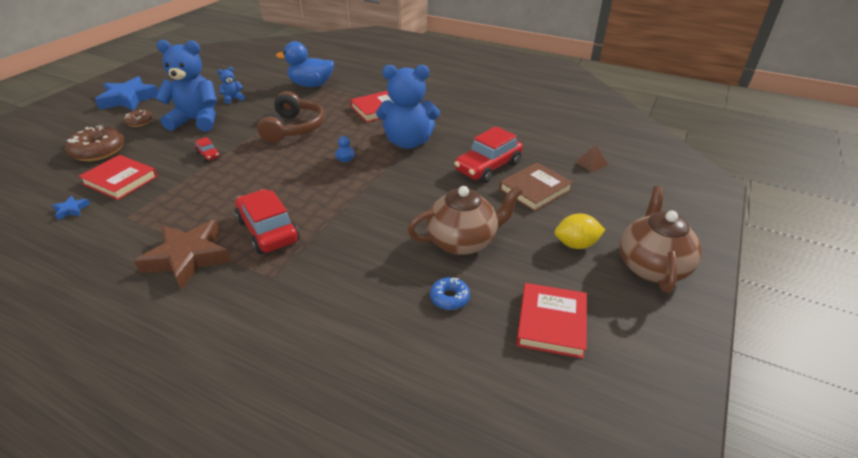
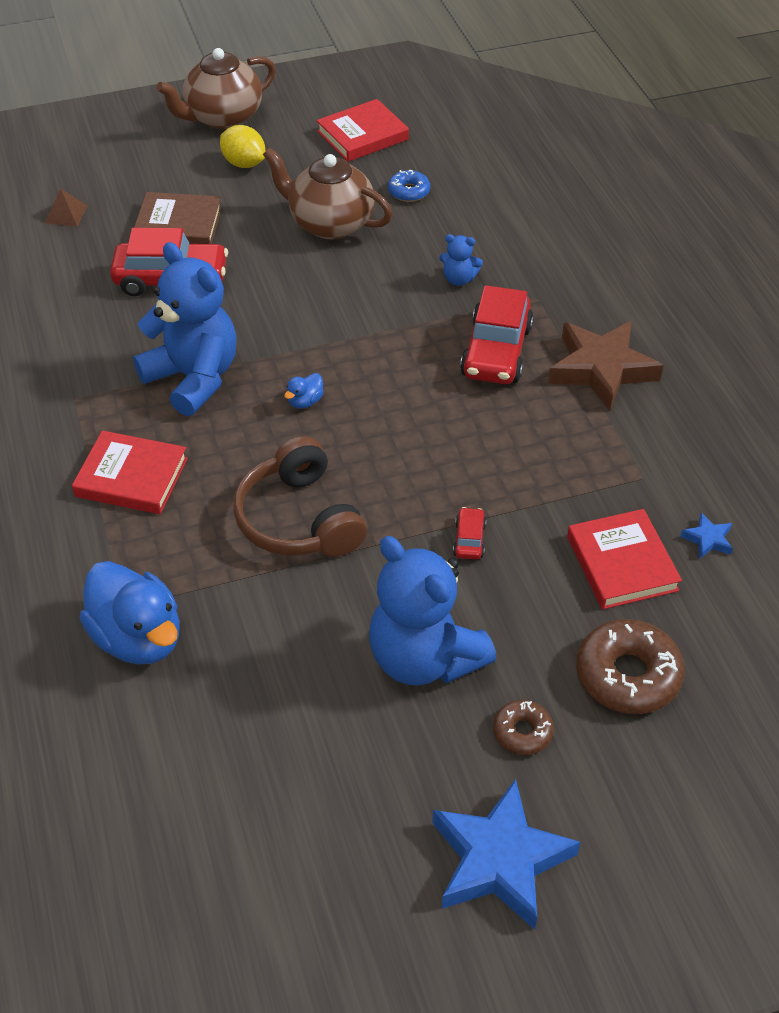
camera: 135 degrees left, 10 degrees up
blue teddy bear [217,67,245,104] -> blue teddy bear moved to [439,234,483,286]
brown headphones [257,91,325,143] -> brown headphones turned 75 degrees counterclockwise [233,436,367,557]

